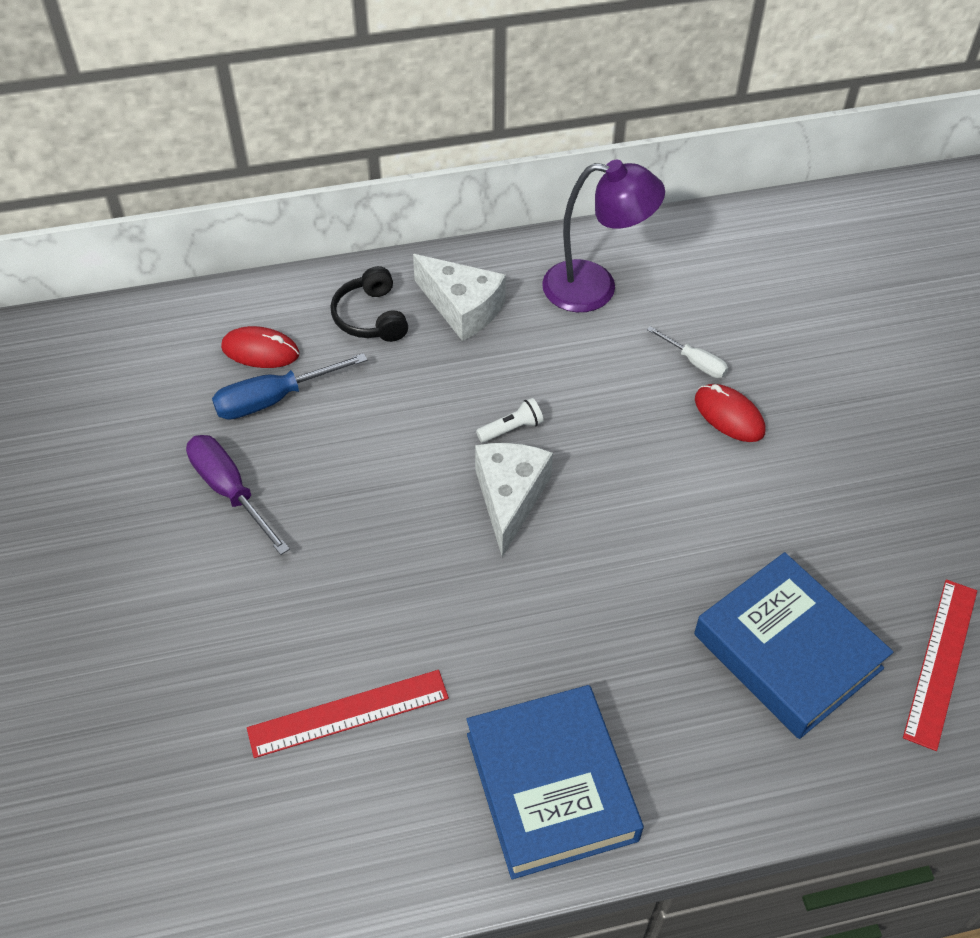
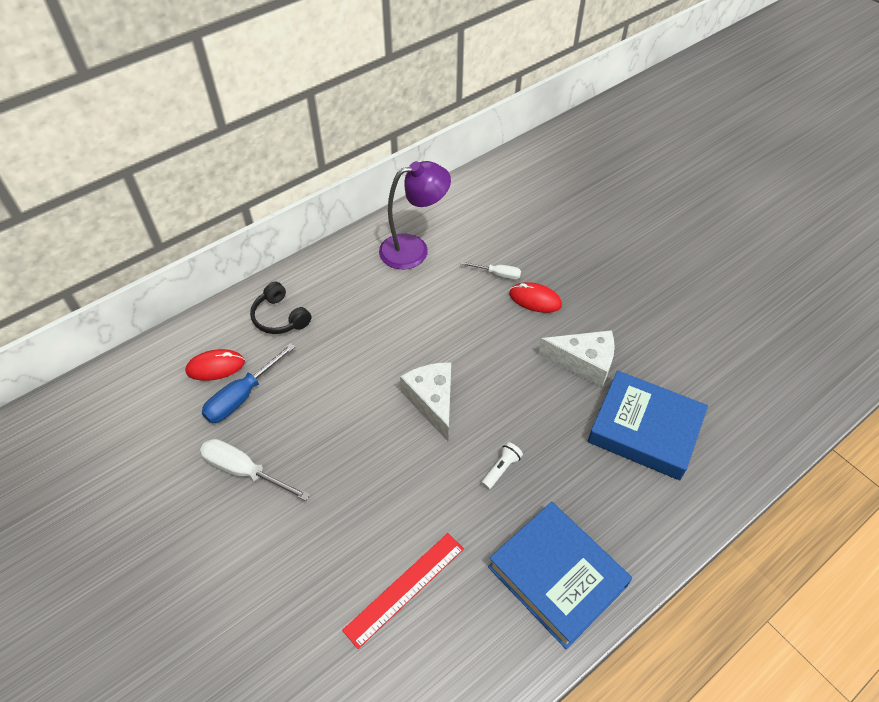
camera: 25 degrees left, 0 degrees up
purple screwdriver [186,435,290,555] -> white screwdriver [200,439,310,501]
white cheese [413,254,506,341] -> white cheese moved to [538,330,615,388]
white flashlight [476,398,543,443] -> white flashlight moved to [481,442,523,490]
red ruler [903,579,977,751] -> none

